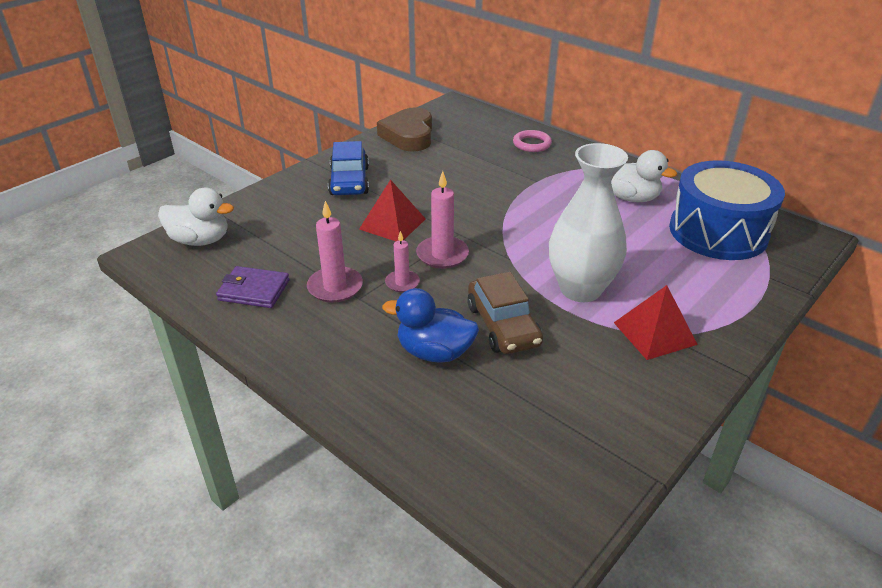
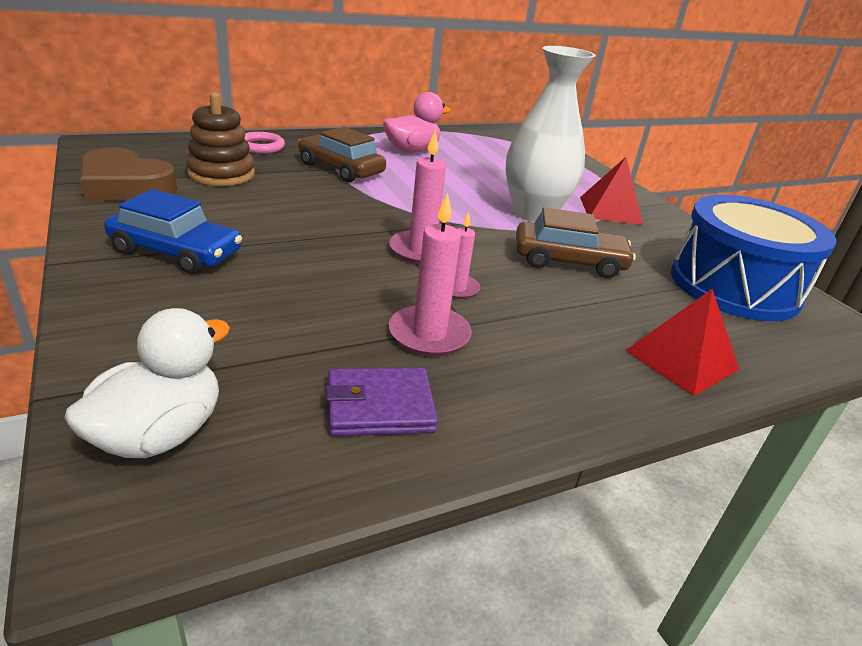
camera: 70 degrees left, 5 degrees down
purple wallet [216,266,290,308] -> purple wallet turned 45 degrees clockwise [326,368,438,436]
red pyramid [359,179,426,241] -> red pyramid moved to [625,289,739,396]
blue duck [382,288,479,363] -> none
white duck [611,150,677,202] -> pink duck [383,92,451,153]
blue drum [669,160,785,260] -> blue drum moved to [671,195,837,321]
none -> brown stacking toy [186,92,255,186]
none -> brown car [298,127,386,183]

